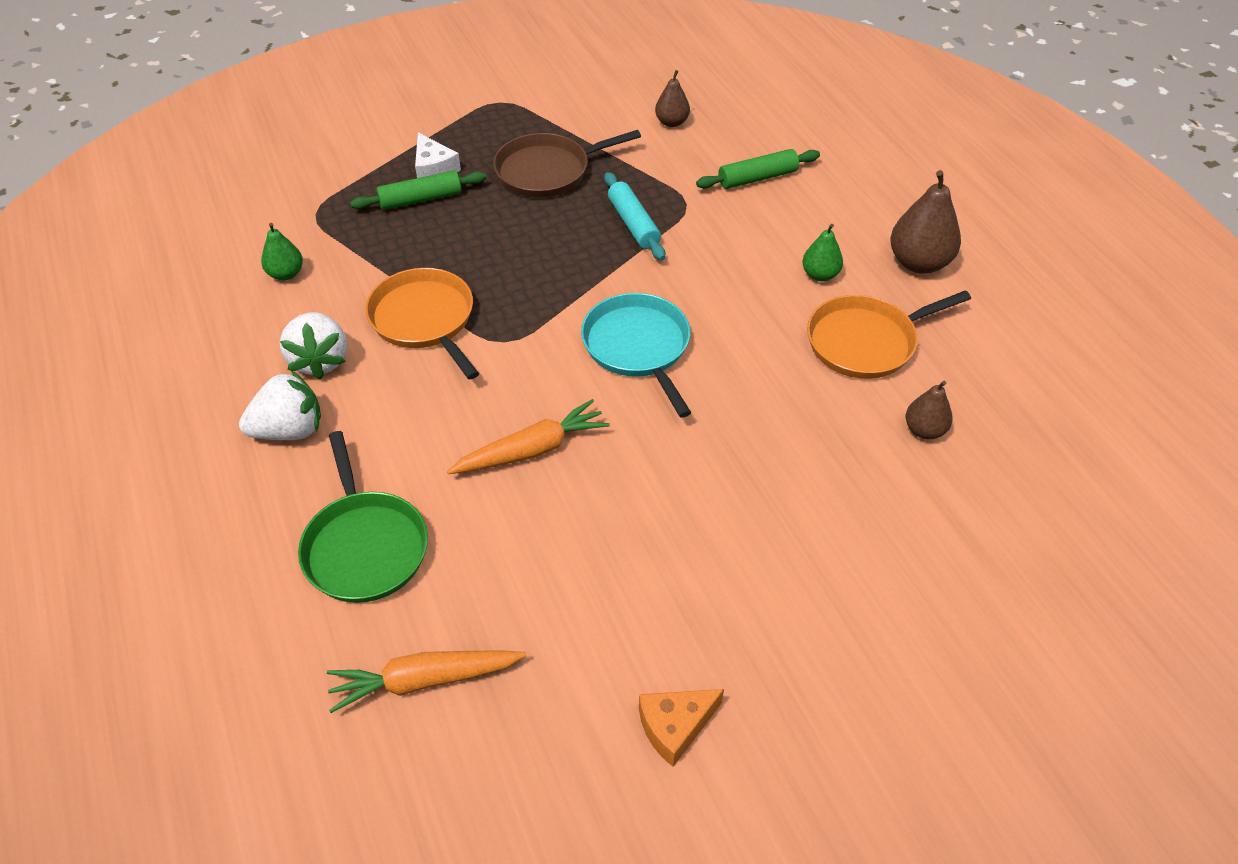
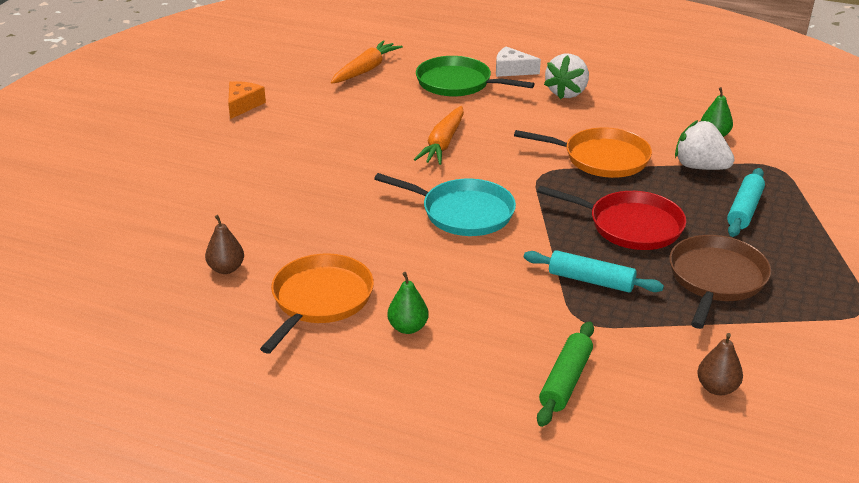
camera: 135 degrees right, 15 degrees down
white strawberry [280,312,347,379] -> white strawberry moved to [675,120,735,170]
green rolling pin [350,170,487,210] -> turquoise rolling pin [727,168,765,237]
white cheese [415,133,461,178] -> white cheese moved to [496,46,541,77]
brown pear [890,170,961,274] -> none
none -> red pan [537,186,686,250]

